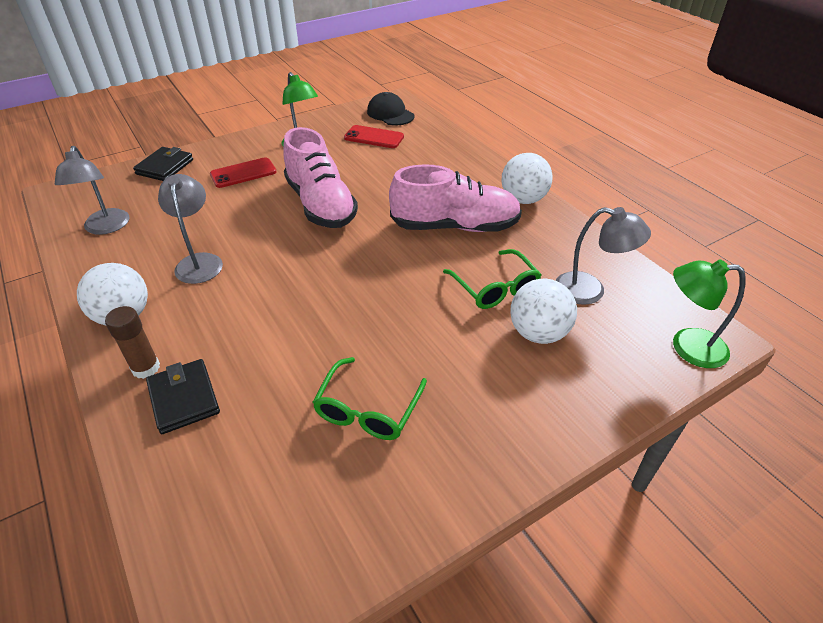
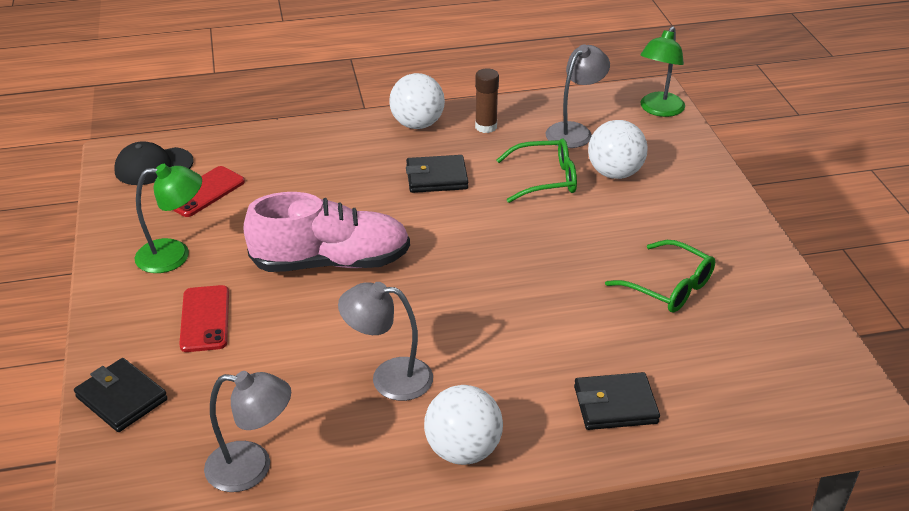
camera: 70 degrees left, 5 degrees down
brown glue stick [105,306,160,379] -> brown glue stick moved to [475,68,499,133]
pink shoe [389,164,522,232] -> black wallet [406,155,468,193]

